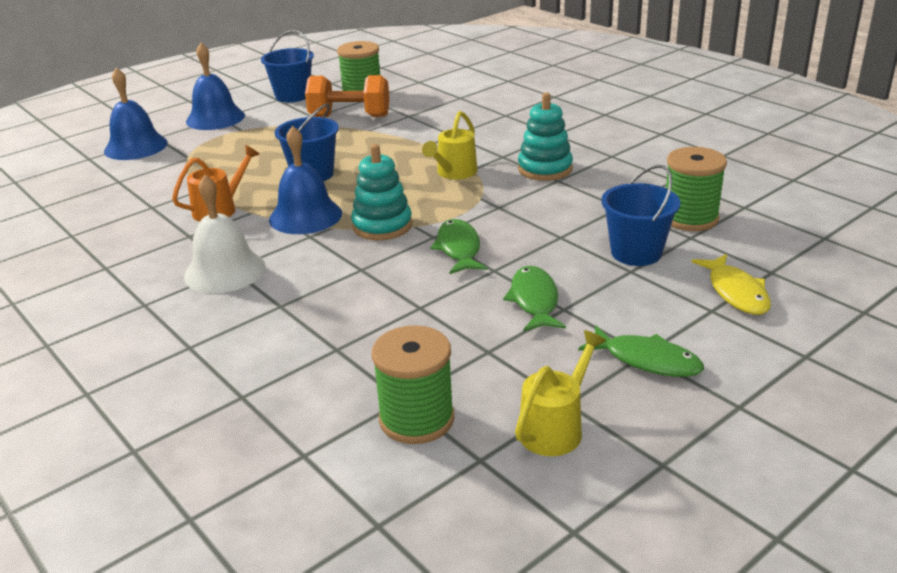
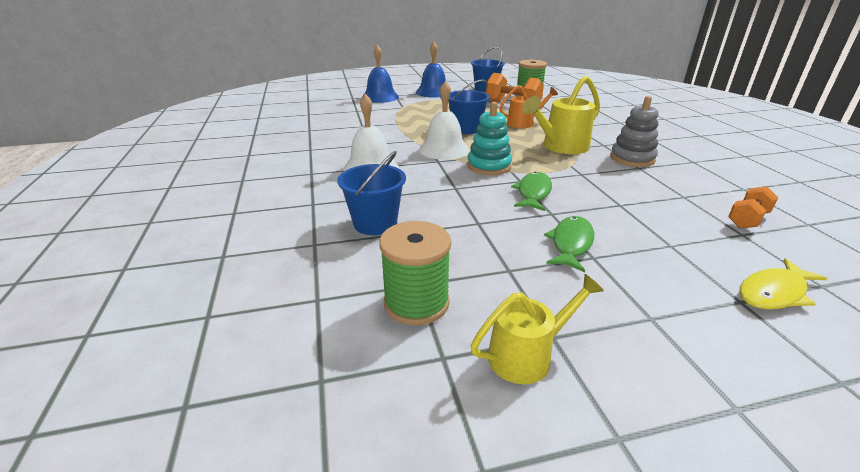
camera: 25 degrees right, 0 degrees up
orange watering can [172,145,259,222] -> orange watering can moved to [499,85,558,128]
blue bell [269,126,342,234] -> white bell [419,81,470,160]
yellow watering can [422,111,478,179] -> yellow watering can [522,76,600,154], size x1.52
turquoise stacking toy [518,93,573,181] -> grey stacking toy [610,96,659,167]
green fish [578,325,704,377] -> none
blue bucket [601,165,680,266] -> blue bucket moved to [337,151,406,235]
green spool [666,147,727,231] -> orange dumbbell [728,186,778,228]
yellow fish [691,254,771,315] -> yellow fish turned 45 degrees clockwise [740,258,827,310]

